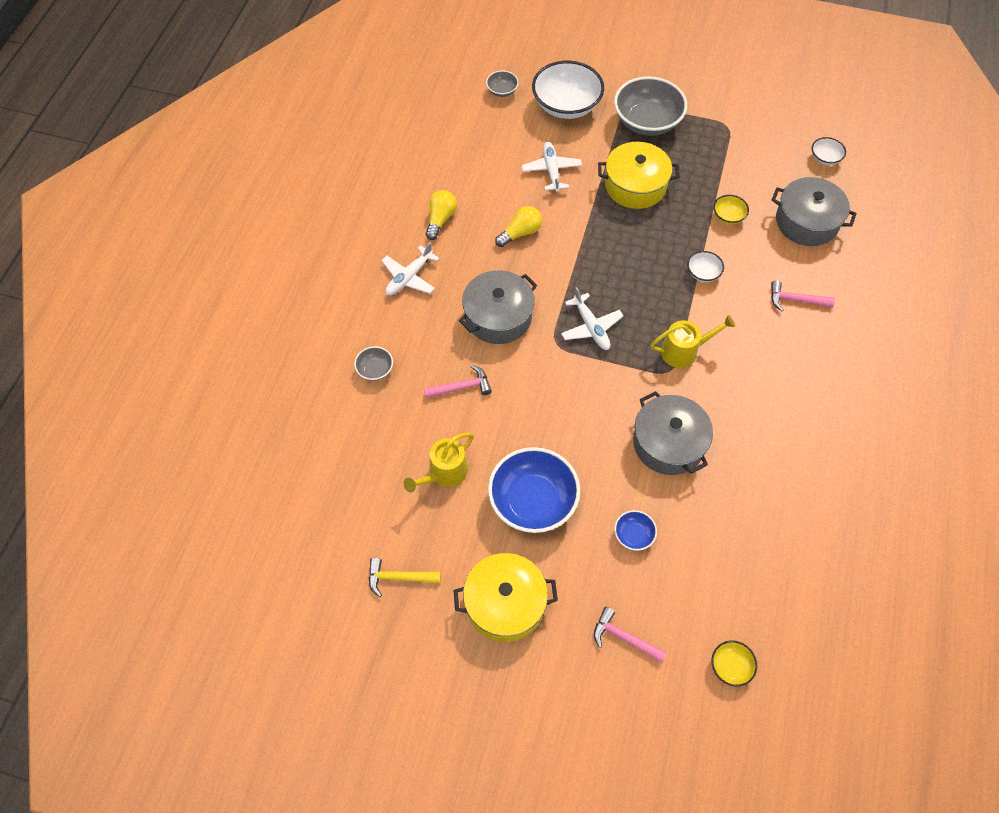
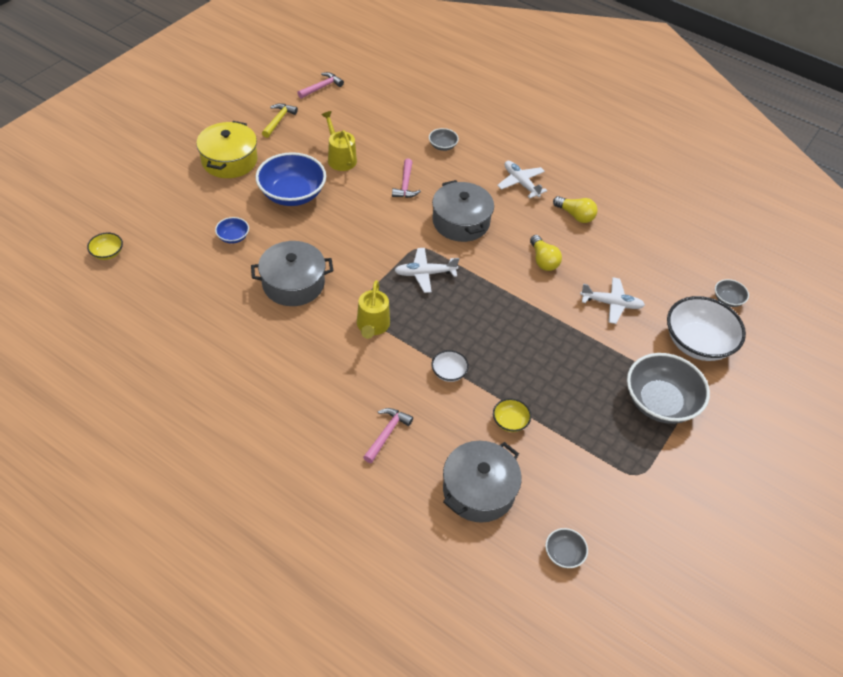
camera: 105 degrees right, 10 degrees down
pink hammer [594,607,667,663] -> pink hammer moved to [297,72,344,99]
yellow pot [598,142,679,209] -> none
white bowl [812,137,846,165] -> grey bowl [545,528,588,568]

